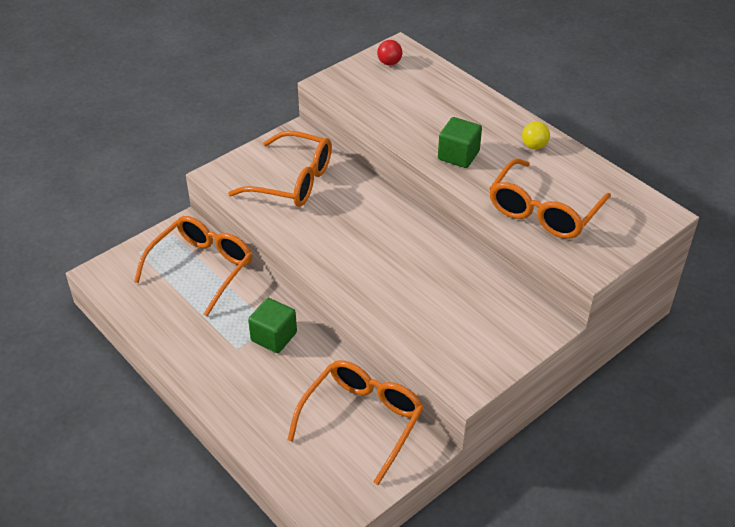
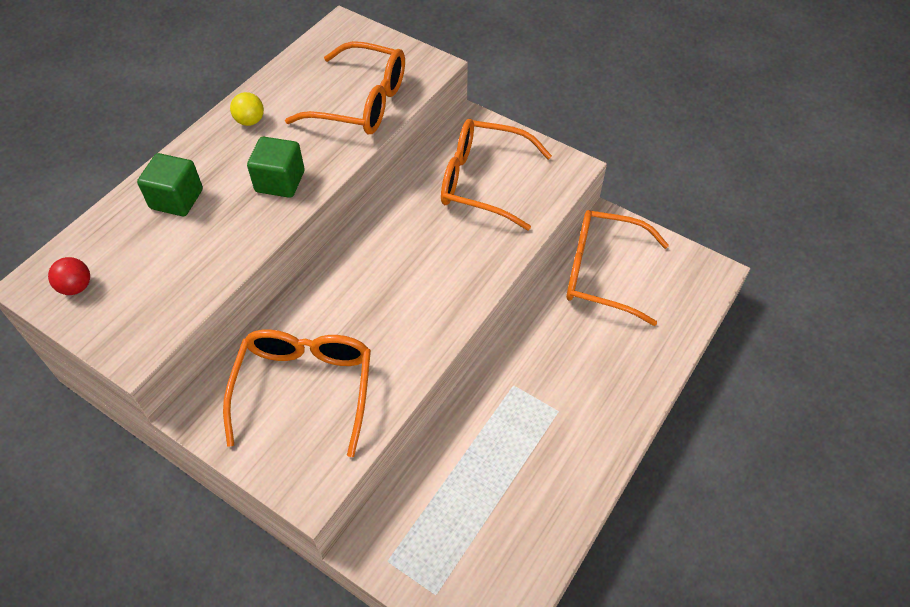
camera: 105 degrees left, 10 degrees up
orange glasses [134,216,252,317] -> orange glasses moved to [441,119,552,231]
green cube [248,298,297,353] -> green cube moved to [137,153,203,216]

